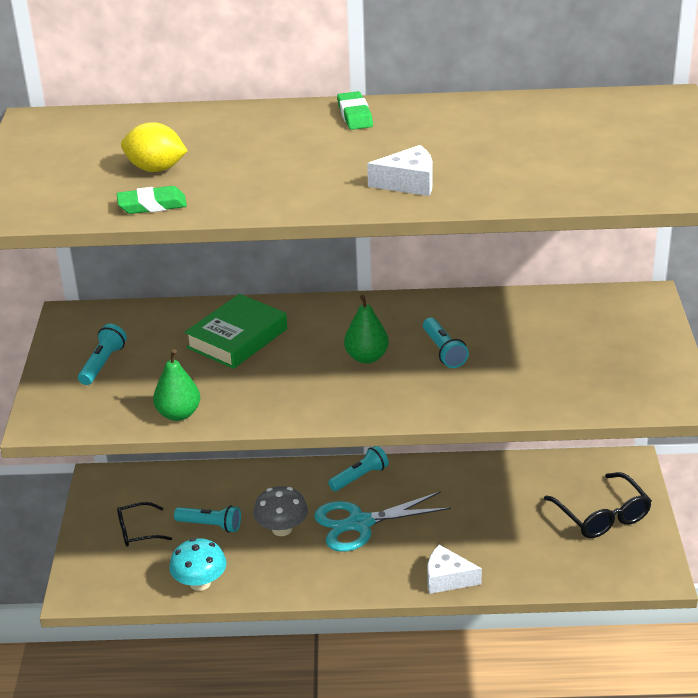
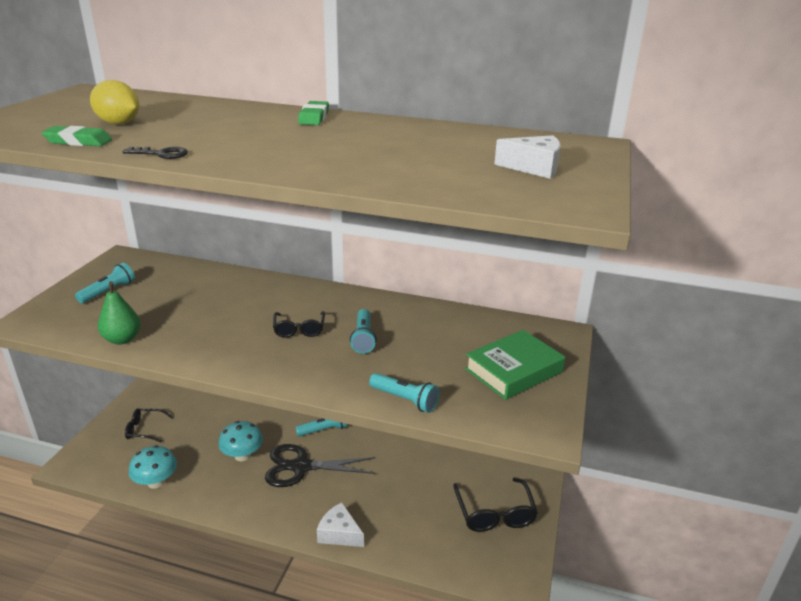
camera: 15 degrees right, 5 degrees down
turquoise flashlight [174,505,241,533] -> turquoise flashlight moved to [369,373,440,413]
green book [185,294,287,369] -> green book moved to [465,330,565,400]
grey mushroom [253,486,308,536] -> turquoise mushroom [218,421,263,461]
turquoise scissors [314,491,451,552] -> black scissors [265,444,376,487]
green pear [344,295,389,364] -> black glasses [273,311,325,338]
white cheese [367,145,432,196] -> white cheese moved to [494,135,560,179]
none -> black key [123,147,188,159]

